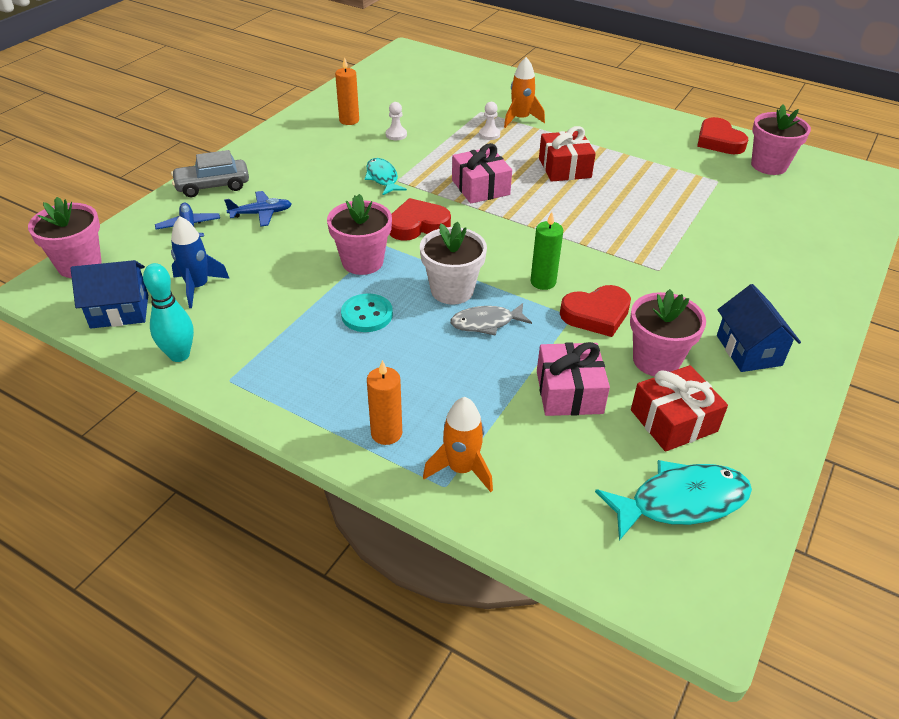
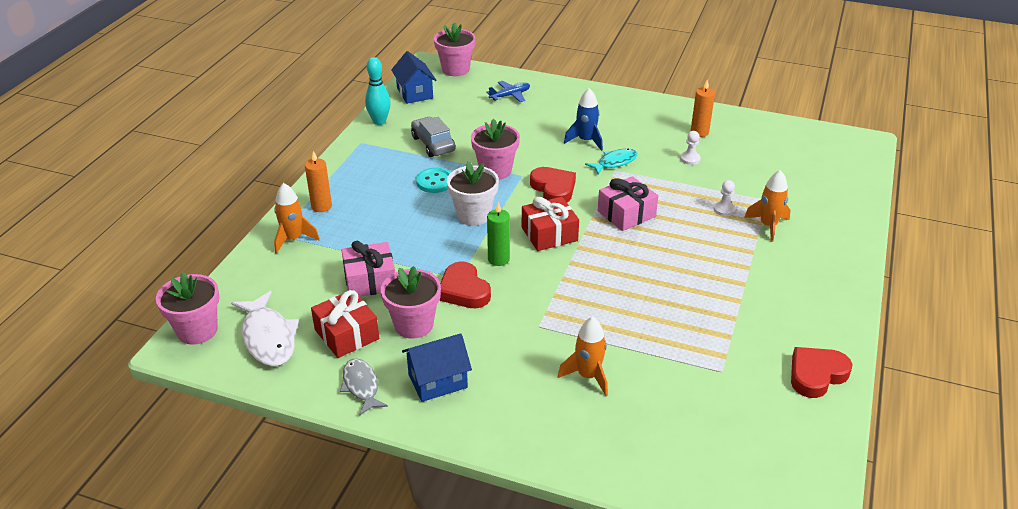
camera: 80 degrees right, 5 degrees down
grey car [171,150,249,197] -> grey car moved to [411,117,456,157]
blue rocket [171,216,230,308] -> blue rocket moved to [564,88,603,151]
blue plane [224,191,292,227] -> none
grey fish [450,303,532,336] -> grey fish moved to [340,359,388,415]
red gift [539,126,596,182] -> red gift moved to [522,197,579,251]
turquoise fish [595,460,752,541] -> white fish [231,291,299,366]
pink flower pot [751,104,811,175] -> pink flower pot moved to [156,272,220,345]
none -> orange rocket [558,317,608,396]

